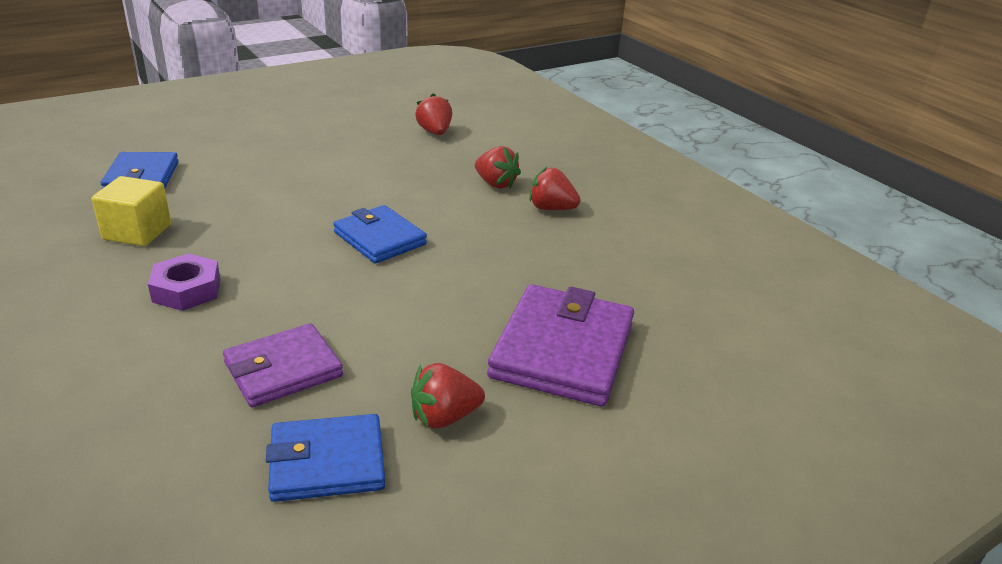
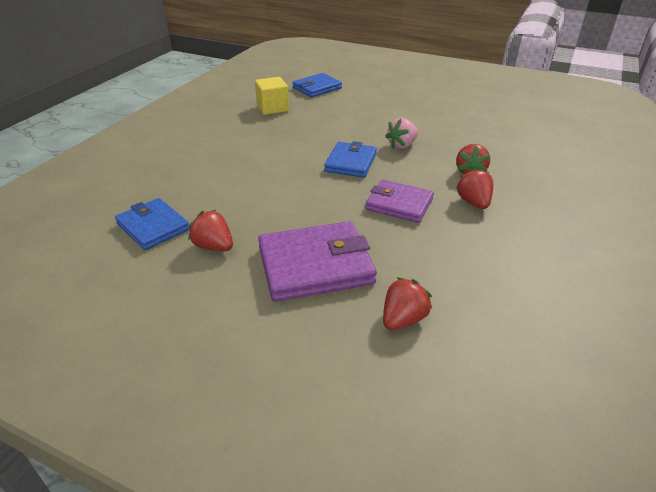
camera: 60 degrees right, 5 degrees up
purple nut [148,254,220,311] -> none
purple wallet [223,323,343,407] -> purple wallet moved to [365,180,434,223]
red strawberry [415,93,452,135] -> red strawberry moved to [383,277,432,330]
none -> pink strawberry [385,118,418,149]

